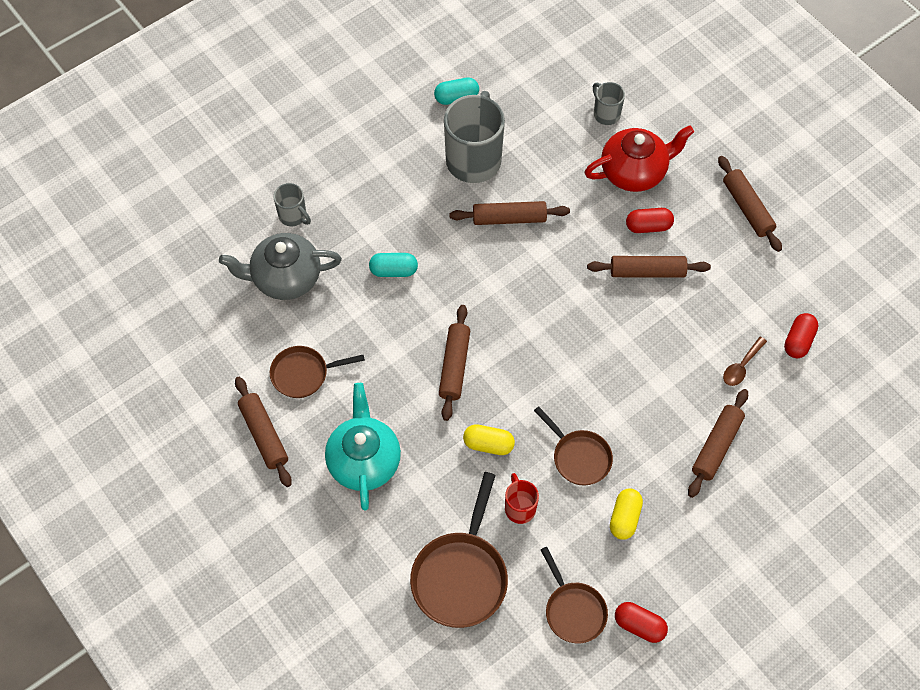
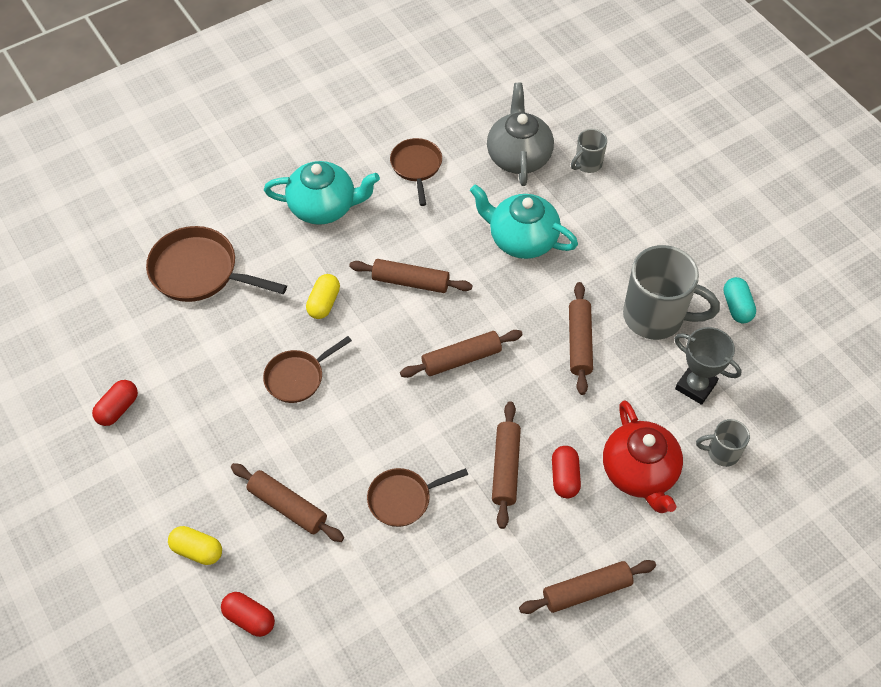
camera: 95 degrees right, 5 degrees down
brown rolling pin [235,377,292,487] -> brown rolling pin moved to [400,330,523,378]
turquoise capsule [369,253,418,277] -> turquoise teapot [470,184,578,259]
red mug [505,473,539,524] -> none
brown pan [541,547,608,643] -> brown pan moved to [367,468,468,527]
grey mug [593,82,625,125] -> grey mug turned 150 degrees counterclockwise [696,419,750,467]
yellow capsule [610,489,643,540] -> yellow capsule moved to [168,526,222,565]
brown spoon [723,336,767,386] -> none
red capsule [784,313,818,358] -> red capsule moved to [221,592,275,637]
none -> grey trophy [674,327,742,405]

